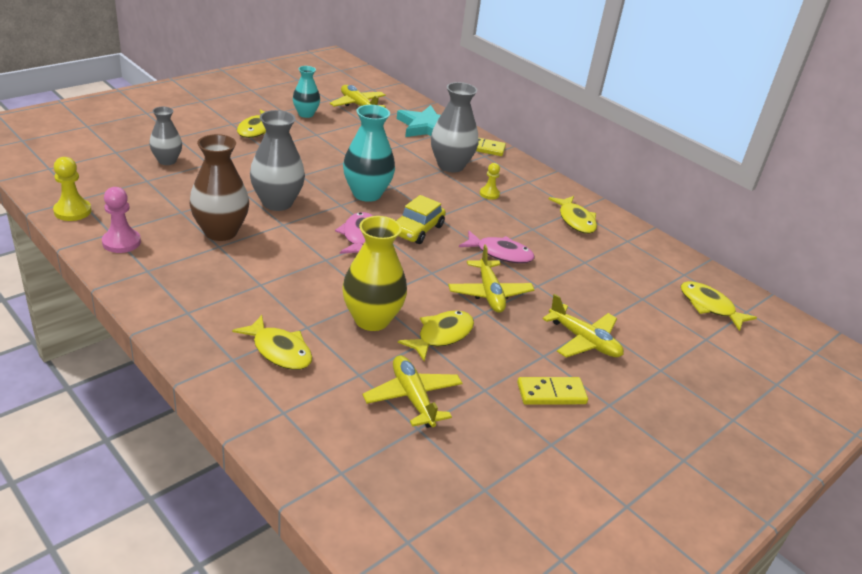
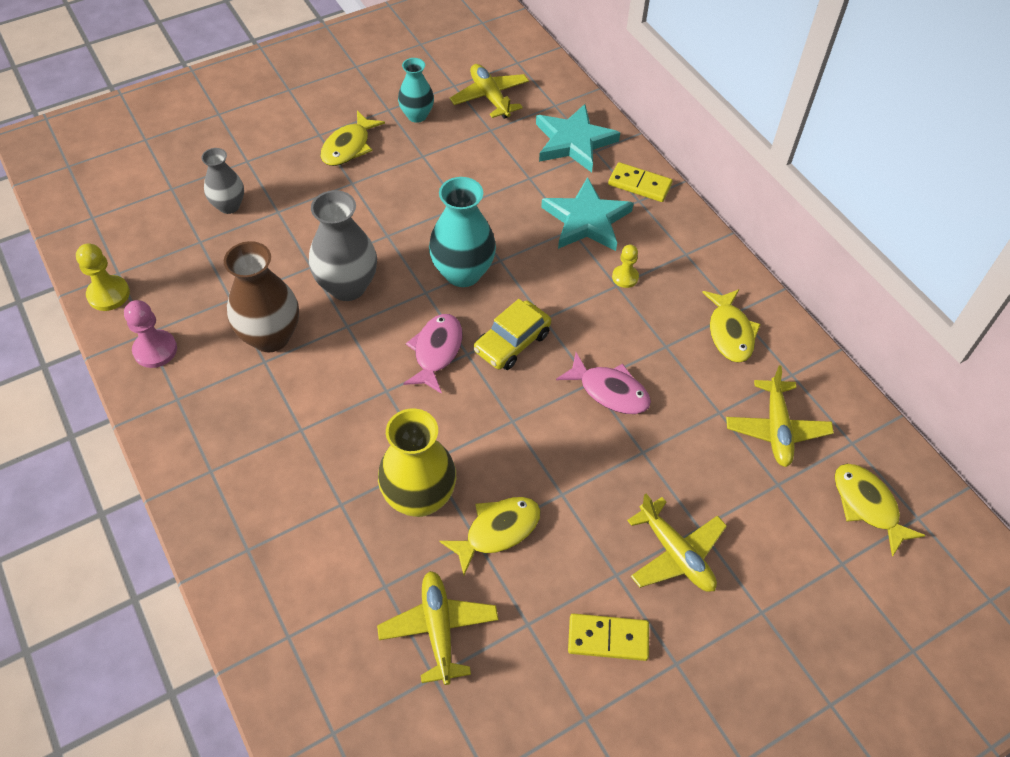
camera: 15 degrees right, 20 degrees up
yellow fish [232,315,312,370] -> none
grey vase [431,82,478,172] -> turquoise star [541,177,634,251]
yellow plane [448,245,534,313] -> yellow plane moved to [726,365,834,467]

